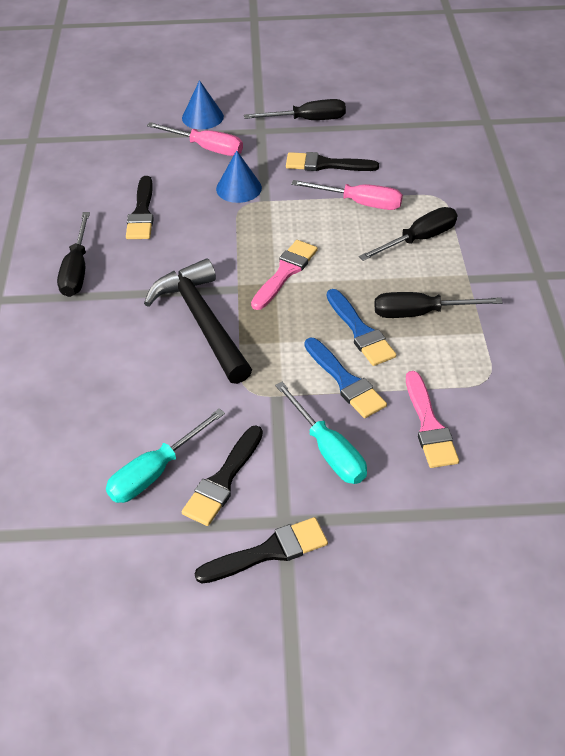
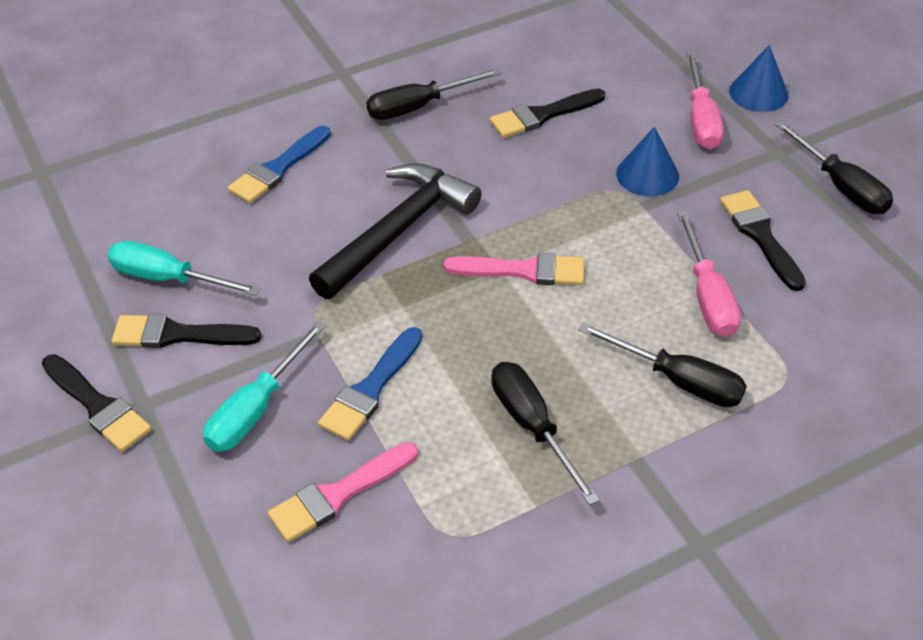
camera: 65 degrees right, 0 degrees up
blue brush [327,289,396,366] -> blue brush moved to [228,126,331,203]

